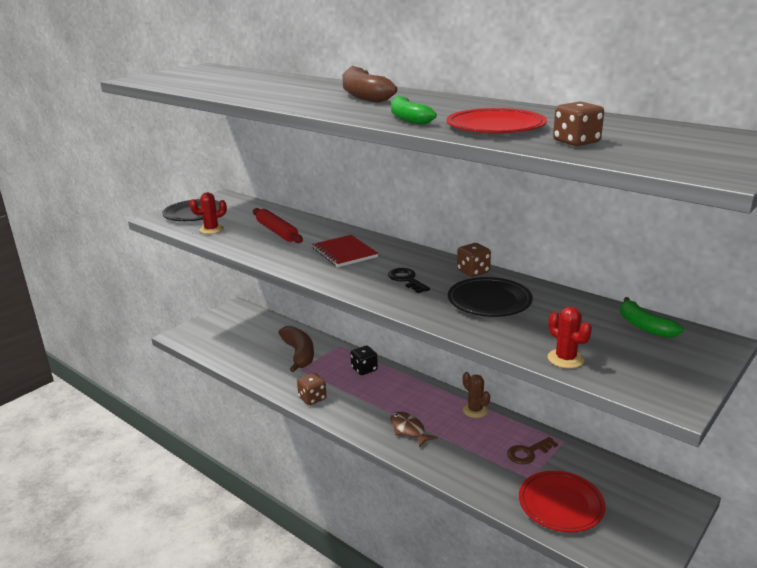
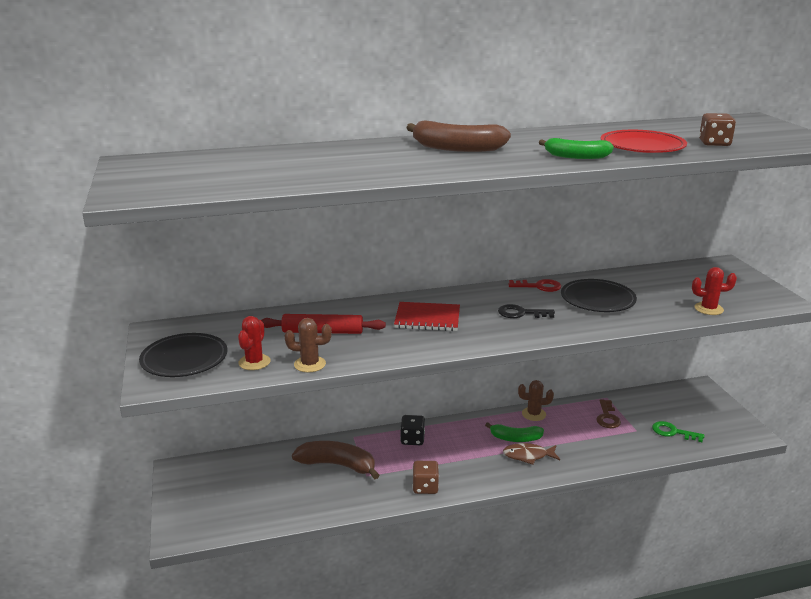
camera: 55 degrees left, 0 degrees up
brown dice [457,243,491,277] -> red key [508,279,561,292]
red plate [519,471,605,532] -> green key [652,421,704,442]
green banana [620,297,684,338] -> green banana moved to [485,422,544,442]
none -> brown cactus [285,318,332,372]

